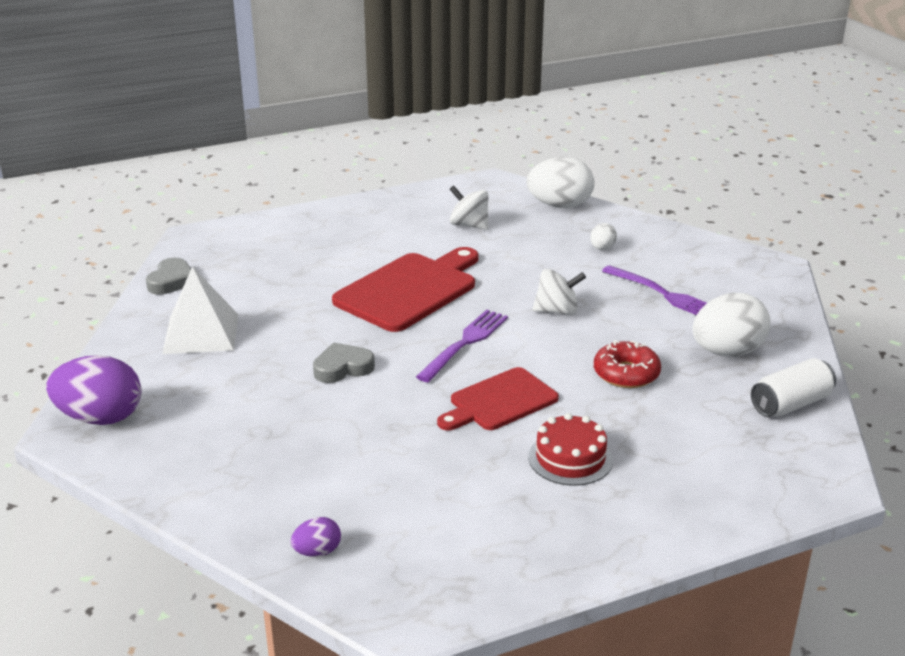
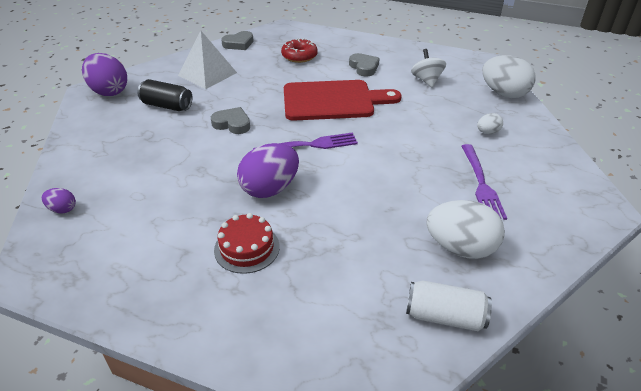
camera: 45 degrees right, 10 degrees up
red cutting board [437,367,559,430] -> purple egg [237,143,299,198]
white spinning top [532,269,586,316] -> none
red donut [594,340,661,388] -> red donut moved to [281,38,318,63]
none -> black can [137,79,192,111]
none -> grey heart [349,53,380,77]

